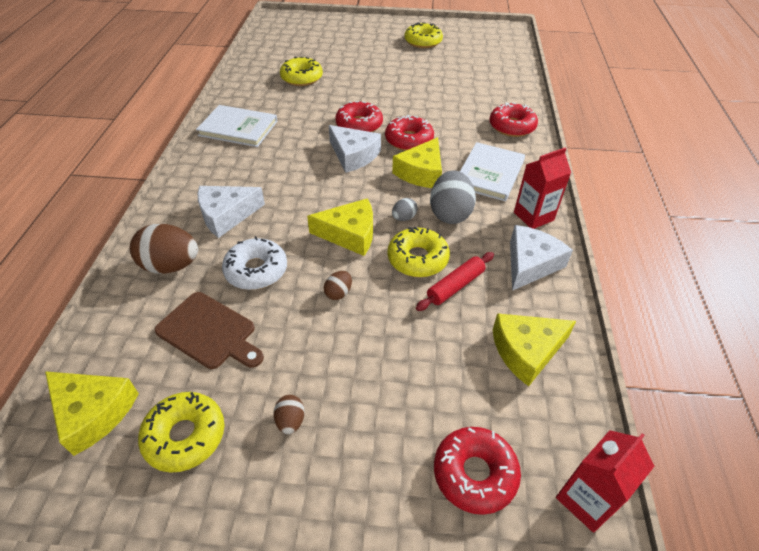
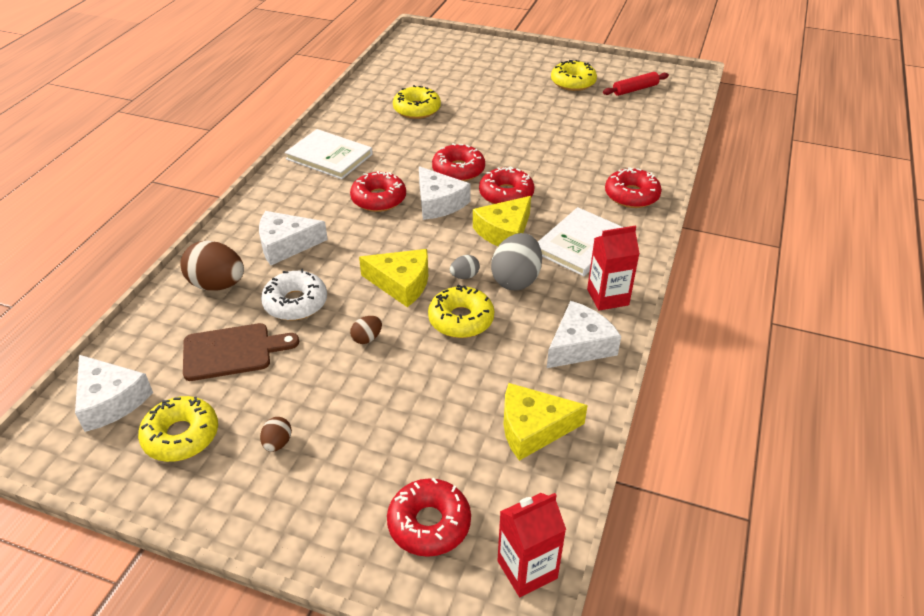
camera: 15 degrees right, 5 degrees down
yellow cheese [45,371,139,456] -> white cheese [75,355,153,432]
brown cutting board [154,292,264,369] -> brown cutting board turned 60 degrees counterclockwise [183,323,299,381]
red rolling pin [416,252,494,311] -> red rolling pin moved to [603,72,669,96]
none -> red donut [350,171,406,212]

